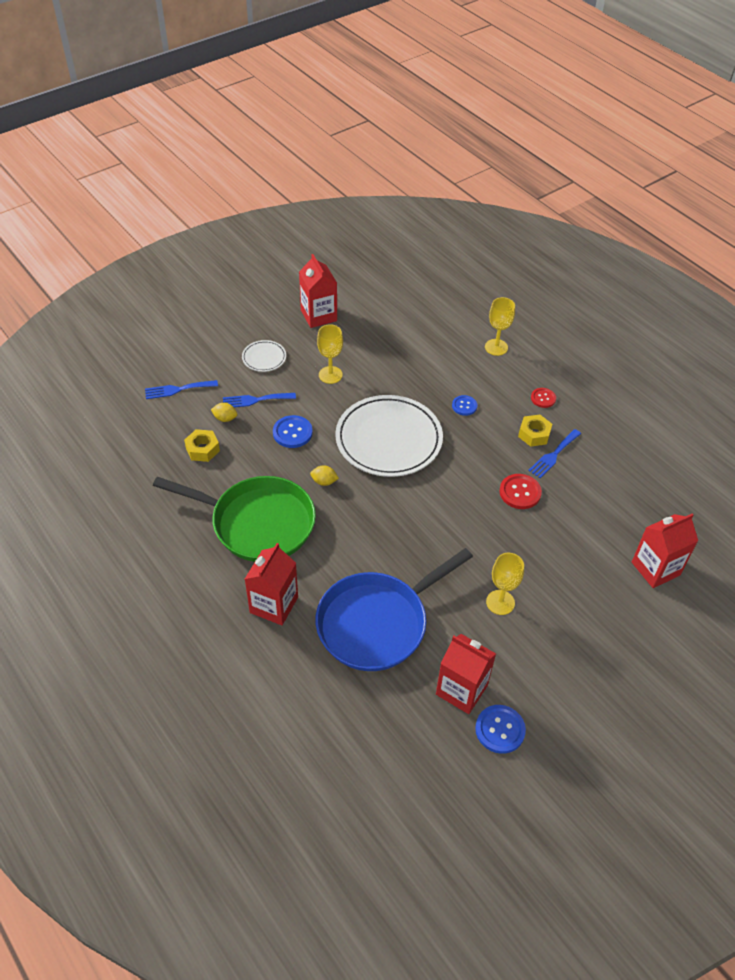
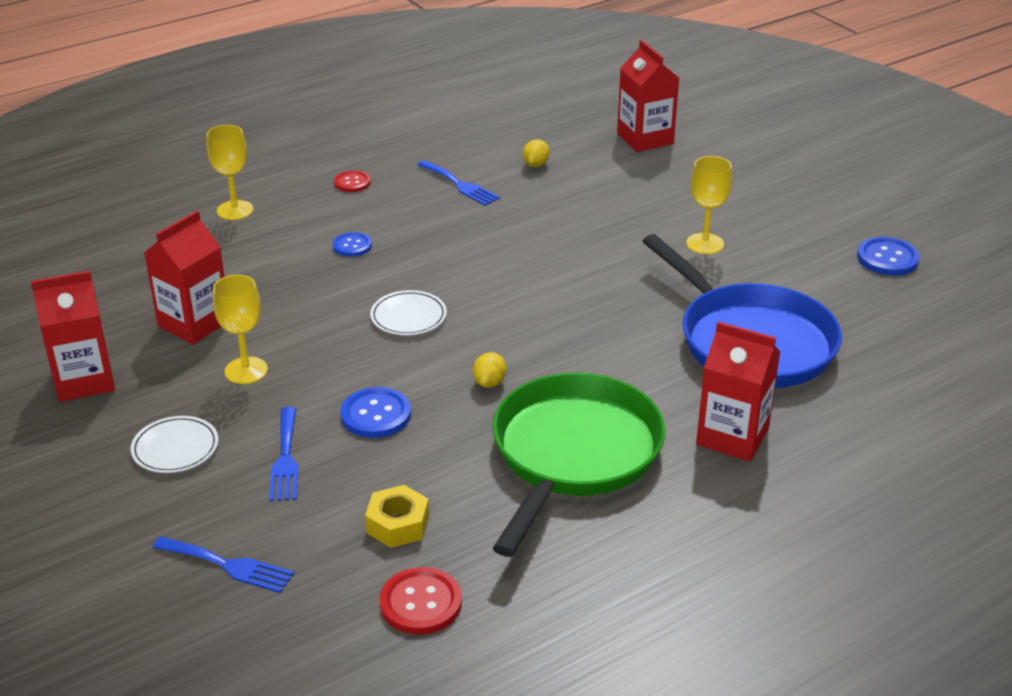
camera: 85 degrees left, 15 degrees down
blue fork [145,380,218,399] -> blue fork turned 60 degrees counterclockwise [152,536,294,593]
yellow lemon [211,403,237,422] -> yellow lemon moved to [523,139,550,167]
white plate [335,395,443,477] -> white plate [370,290,447,335], size x0.44
red carton [436,634,496,714] -> red carton moved to [144,211,224,344]
red button [500,474,542,509] -> red button moved to [380,567,462,634]
yellow nut [518,414,552,447] -> none

